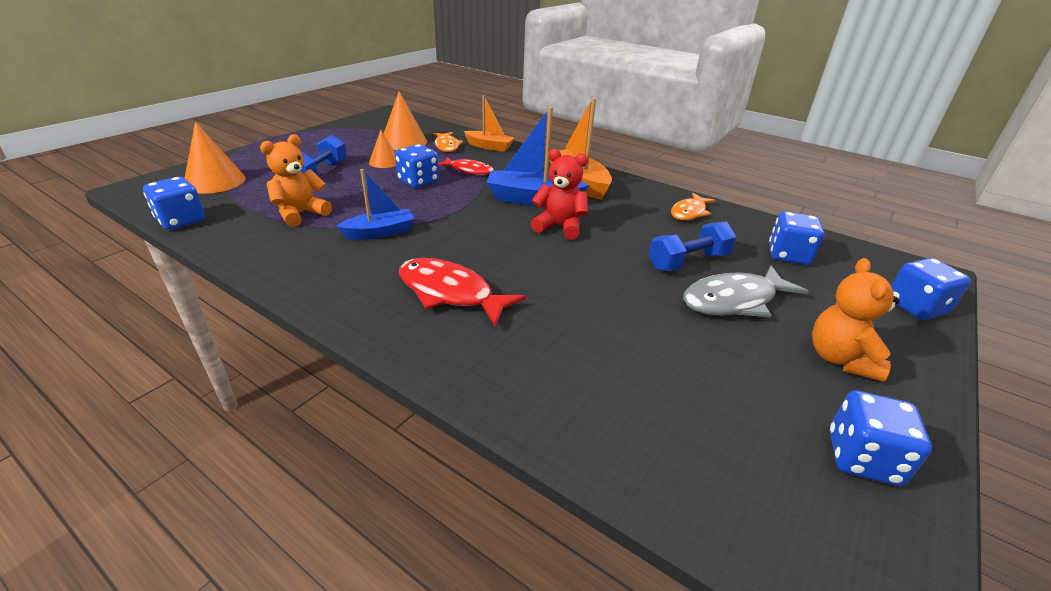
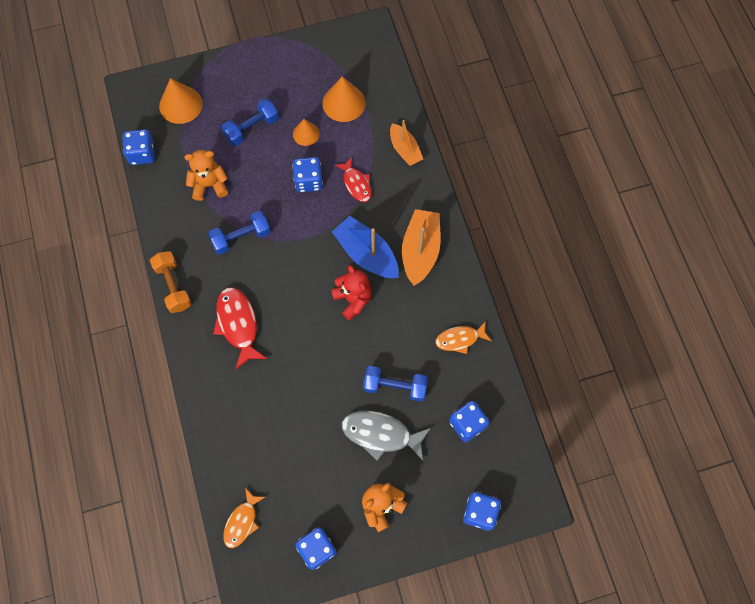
camera: 40 degrees right, 35 degrees up
blue boat [336,169,415,240] -> blue dumbbell [208,211,271,255]
orange fish [433,132,463,152] -> orange fish moved to [223,488,265,548]
none -> orange dumbbell [150,251,192,313]

